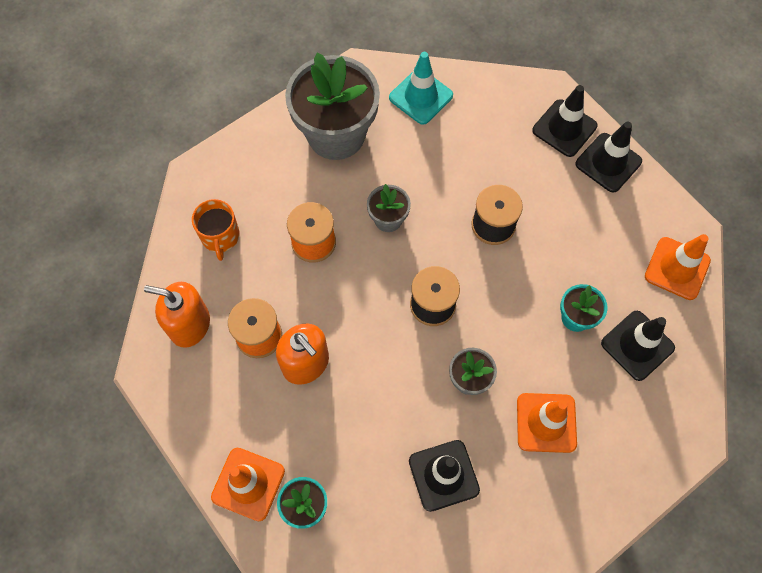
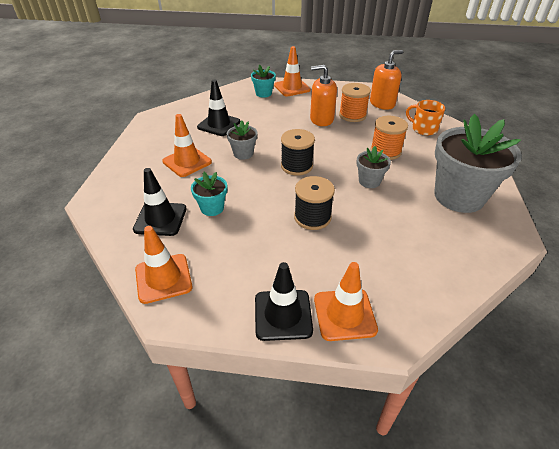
camera: 135 degrees right, 25 degrees down
turquoise traffic cone [389,52,453,125] -> none
black traffic cone [532,85,598,157] -> orange traffic cone [314,262,378,341]

